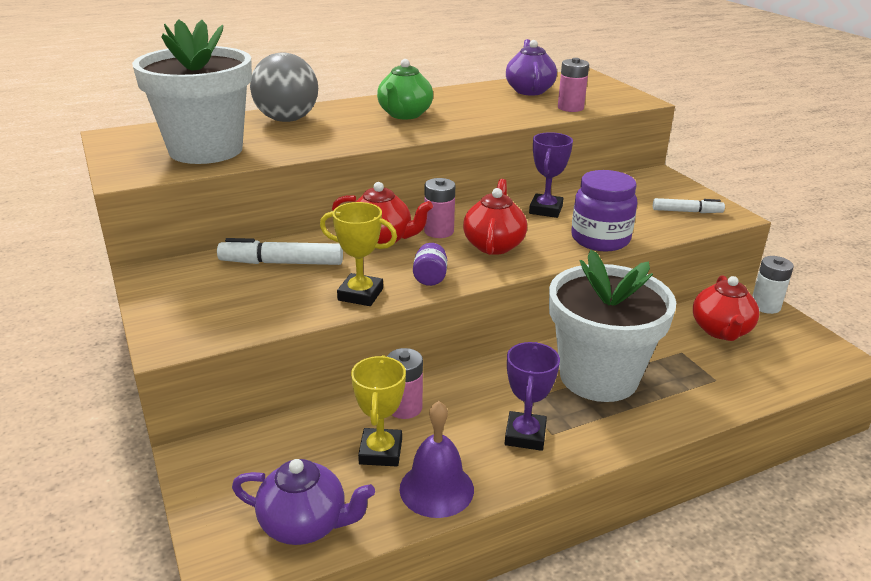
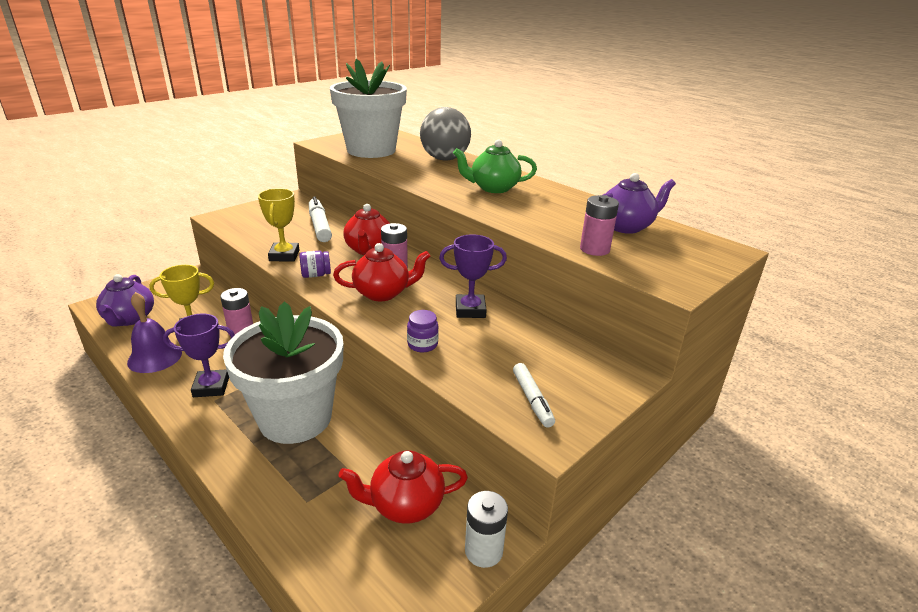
camera: 70 degrees right, 0 degrees up
purple jar [571,170,637,251] -> purple jar [407,310,439,352], size x0.50

